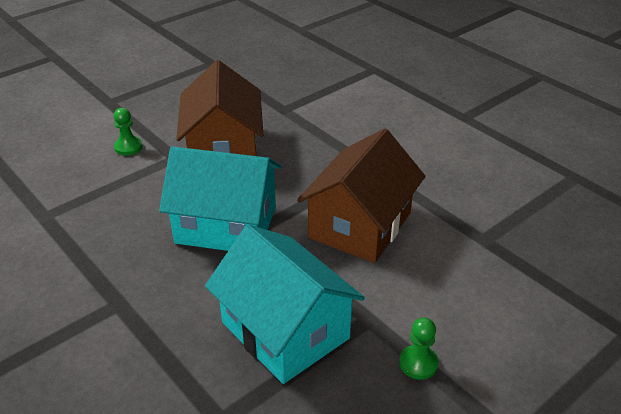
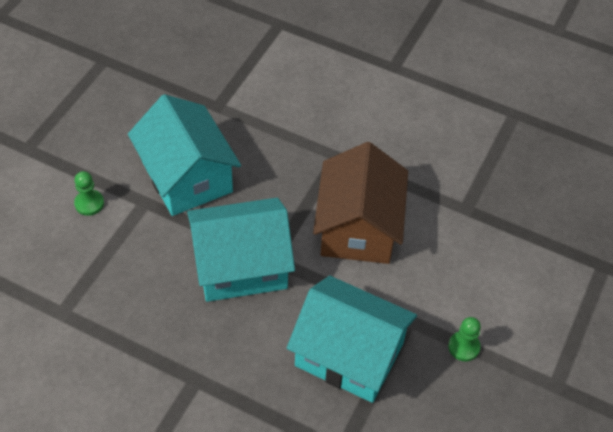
camera: 25 degrees left, 15 degrees up
brown house [176,60,263,156] -> turquoise house [128,94,241,216]

